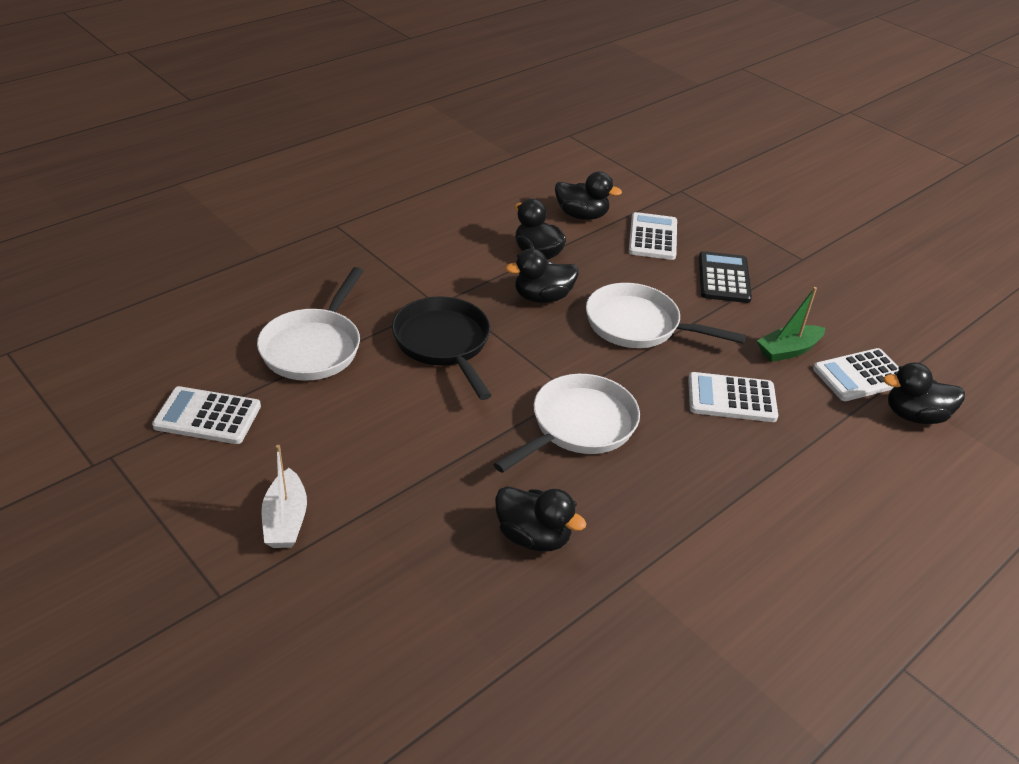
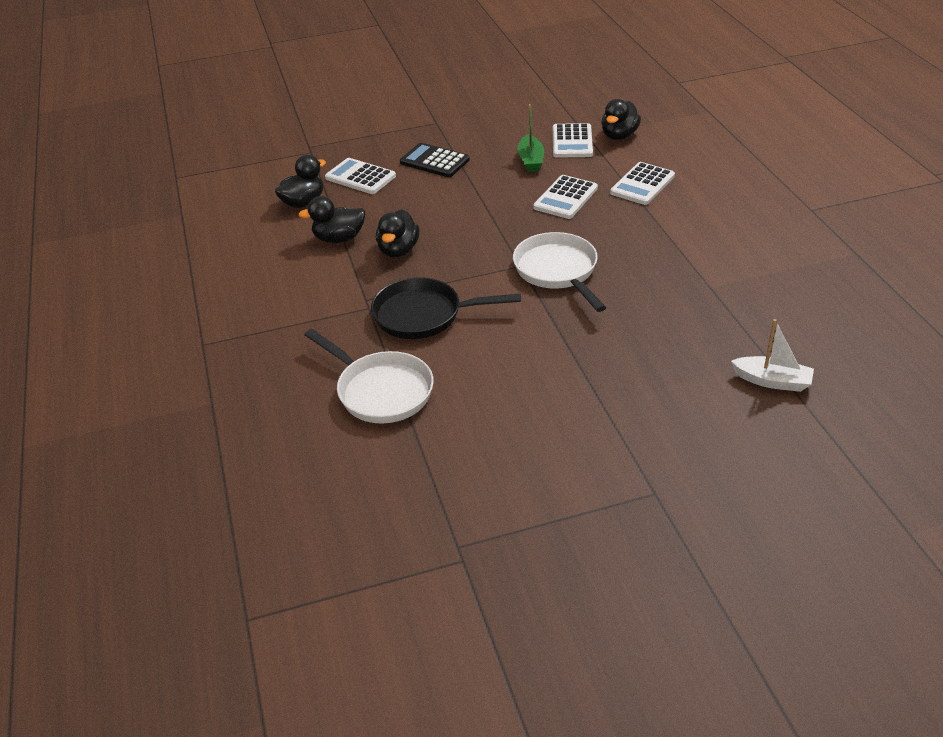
camera: 60 degrees left, 0 degrees up
white calculator [152,386,261,444] -> white calculator moved to [610,162,675,205]
white boat [261,445,307,548] -> white boat moved to [731,319,814,392]
black duck [495,486,587,552] -> none
white pan [586,283,746,348] -> none

